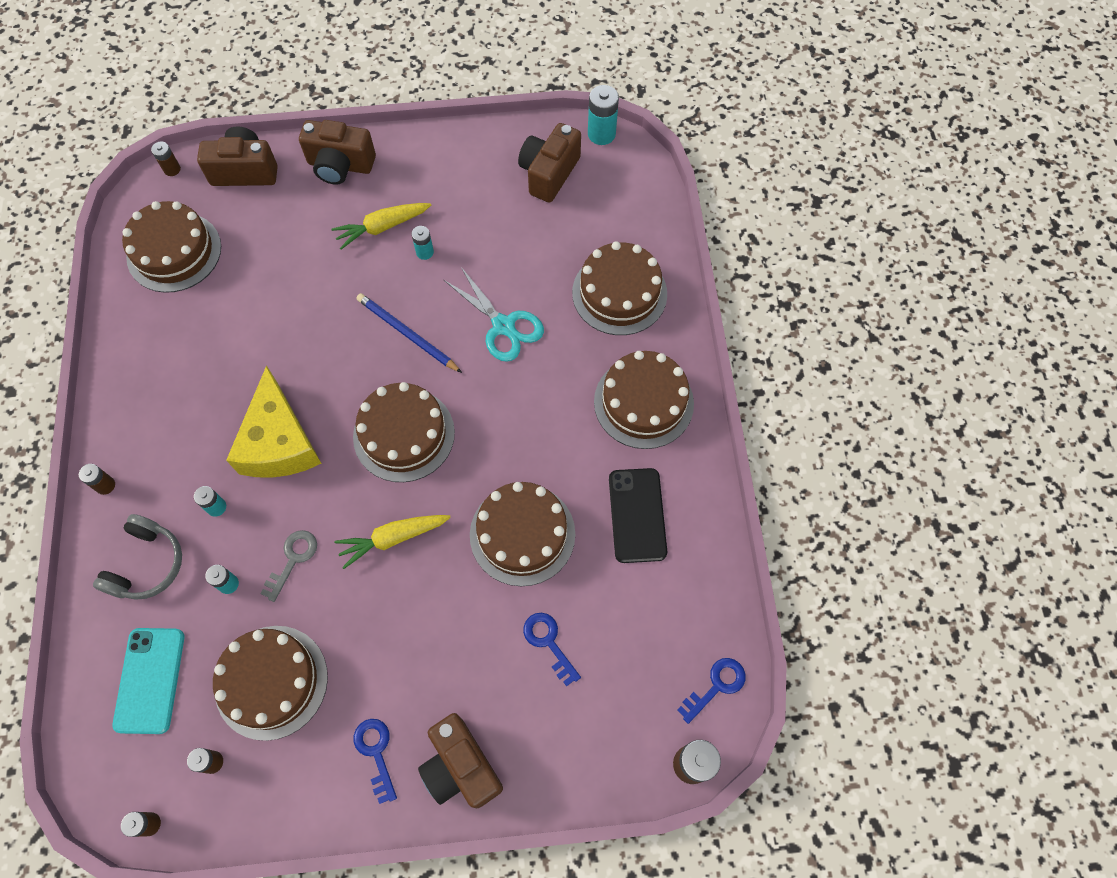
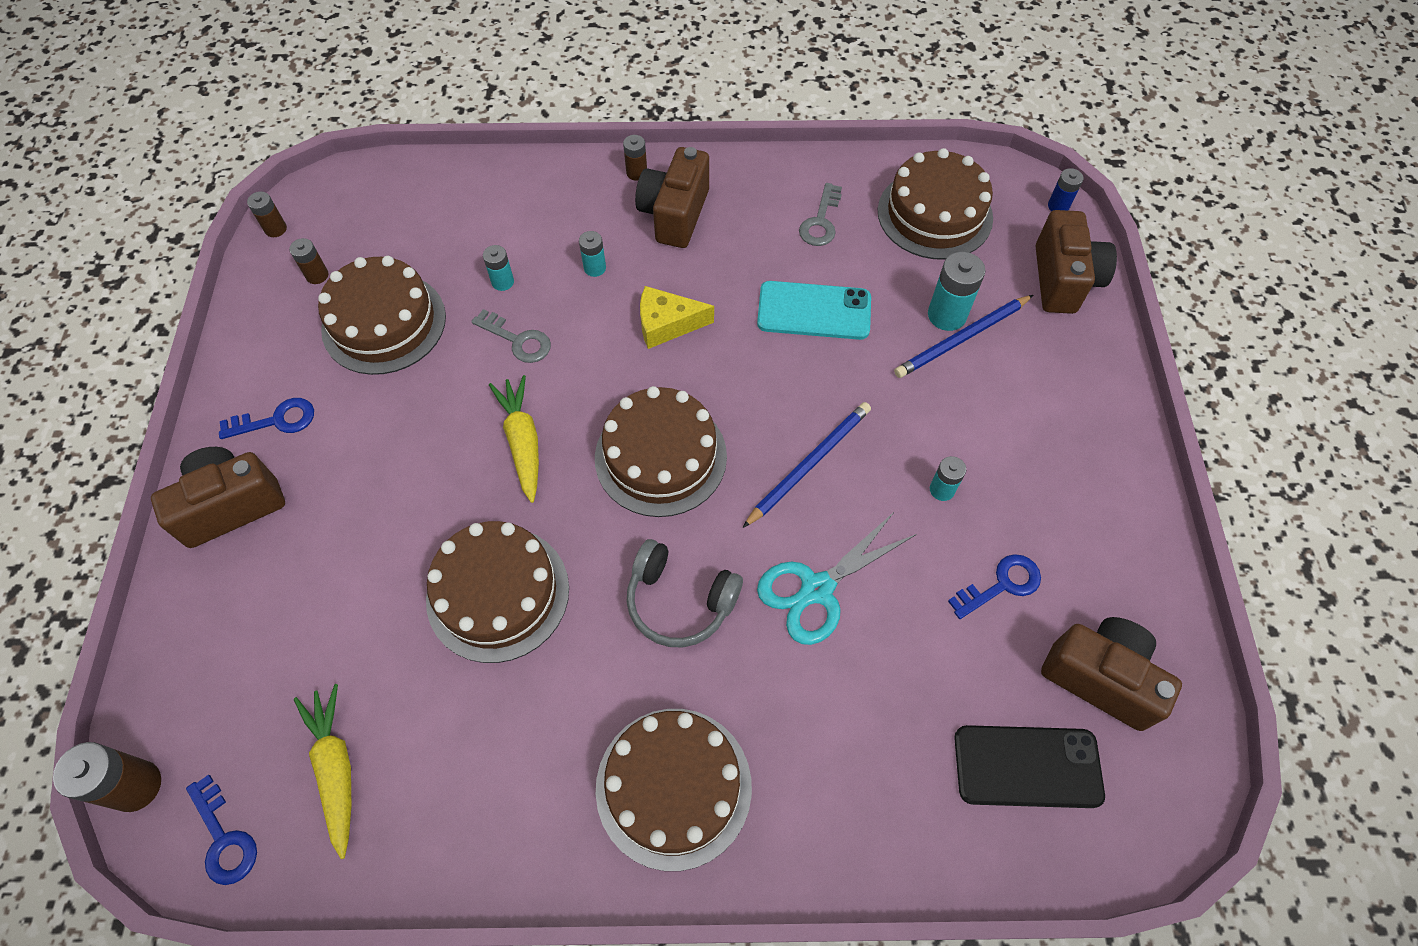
camera: 95 degrees right, 5 degrees down
grey headphones [93,514,182,600] -> grey headphones moved to [627,539,743,647]
turquoise phone [112,628,184,734] -> turquoise phone moved to [757,281,871,340]
brown battery [151,141,181,176] -> blue battery [1048,168,1084,211]
yellow cheese [226,365,322,478] -> yellow cheese [640,286,714,349], size x0.58
brown camera [299,120,376,185] -> brown camera moved to [635,147,709,248]
yellow carrot [331,203,431,250] -> yellow carrot moved to [294,684,351,859]
blue key [523,613,581,687] -> blue key moved to [948,554,1041,619]
brown cake [572,241,667,335] -> none
turquoise battery [588,85,619,145] -> turquoise battery moved to [928,252,986,331]
black phone [609,468,667,563] -> black phone moved to [954,725,1105,808]
none -> grey key [799,183,842,246]
none -> blue pencil [894,295,1033,378]

